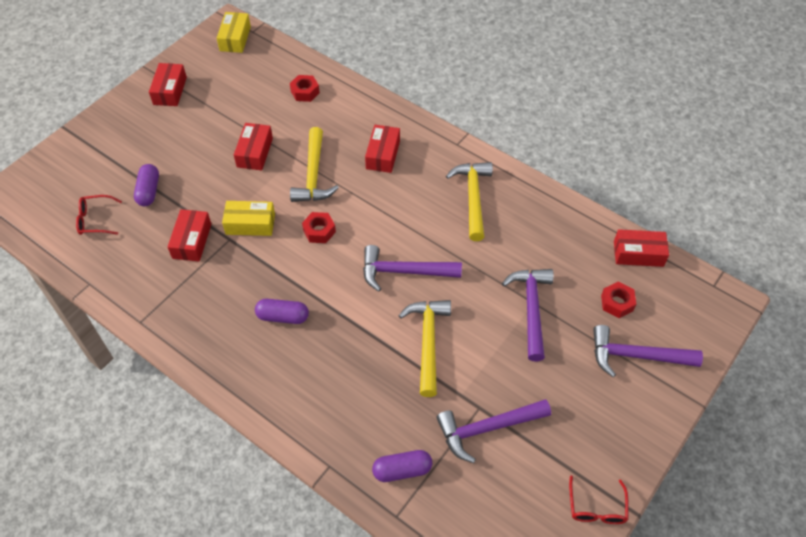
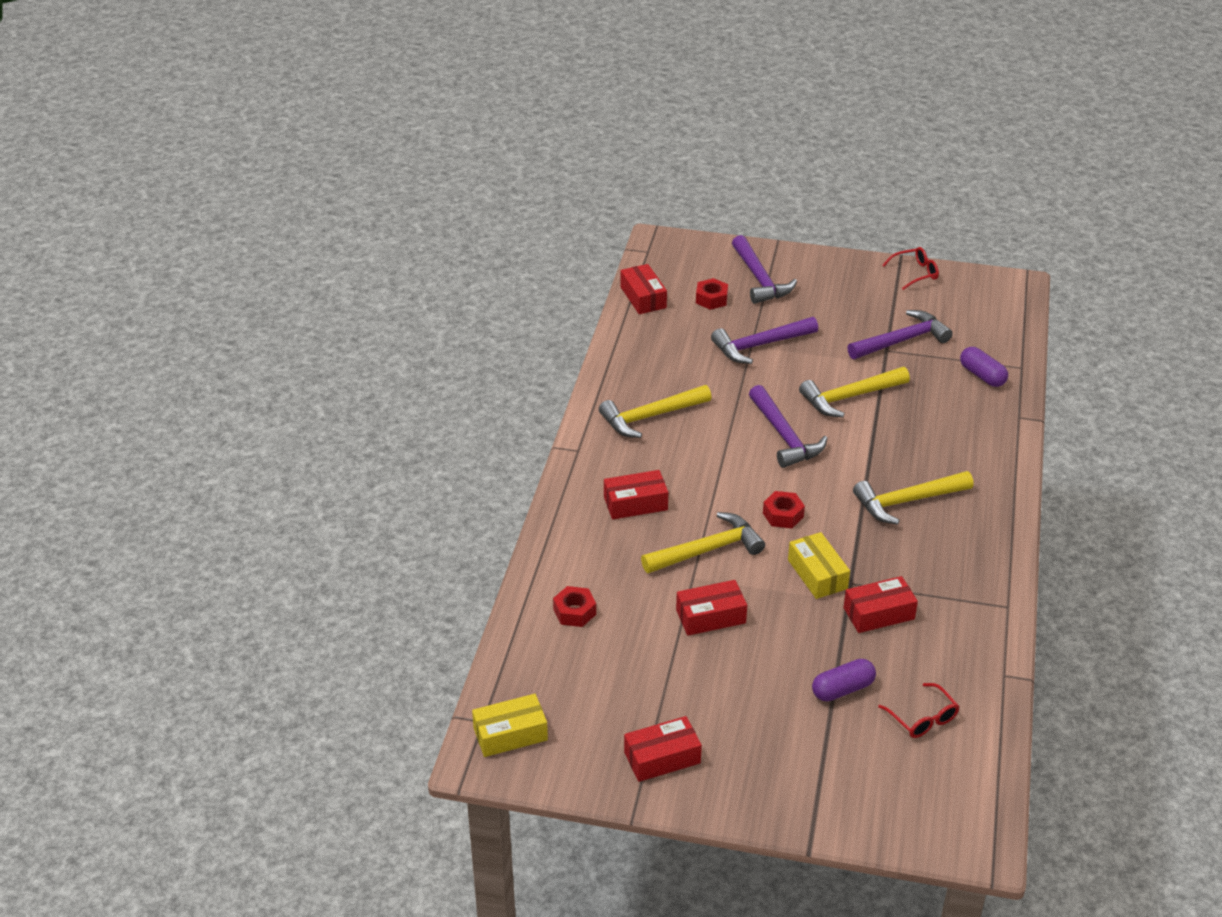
camera: 115 degrees left, 15 degrees down
purple capsule [255,299,309,324] -> yellow hammer [853,471,973,524]
purple hammer [436,399,551,463] -> purple hammer turned 75 degrees counterclockwise [847,310,953,359]

